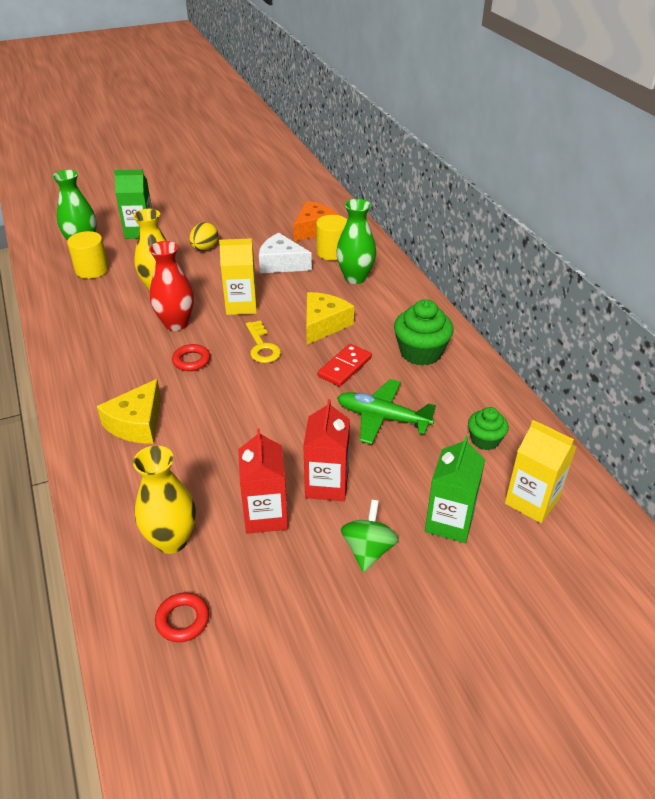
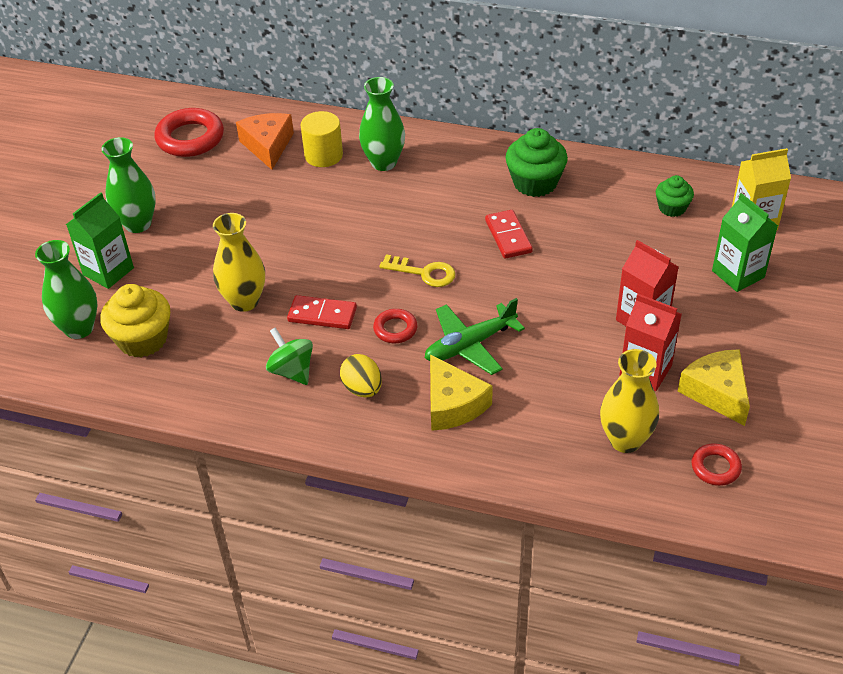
camera: 50 degrees left, 5 degrees up
yellow cylinder [67,231,109,279] -> yellow cupcake [100,284,170,357]
red vase [149,241,194,331] -> red domino [287,295,357,329]
yellow egg [189,222,218,251] -> yellow egg moved to [340,354,382,398]
yellow carton [219,238,257,315] -> none
white cheese [259,233,312,273] -> none
yellow cheese [306,292,354,345] -> yellow cheese moved to [677,349,750,426]
green plane [337,379,436,444] -> green plane moved to [425,298,525,375]
green spinning top [341,500,399,572] -> green spinning top moved to [266,327,313,385]
none -> green vase [101,137,156,233]
none -> red ring [154,108,224,157]

